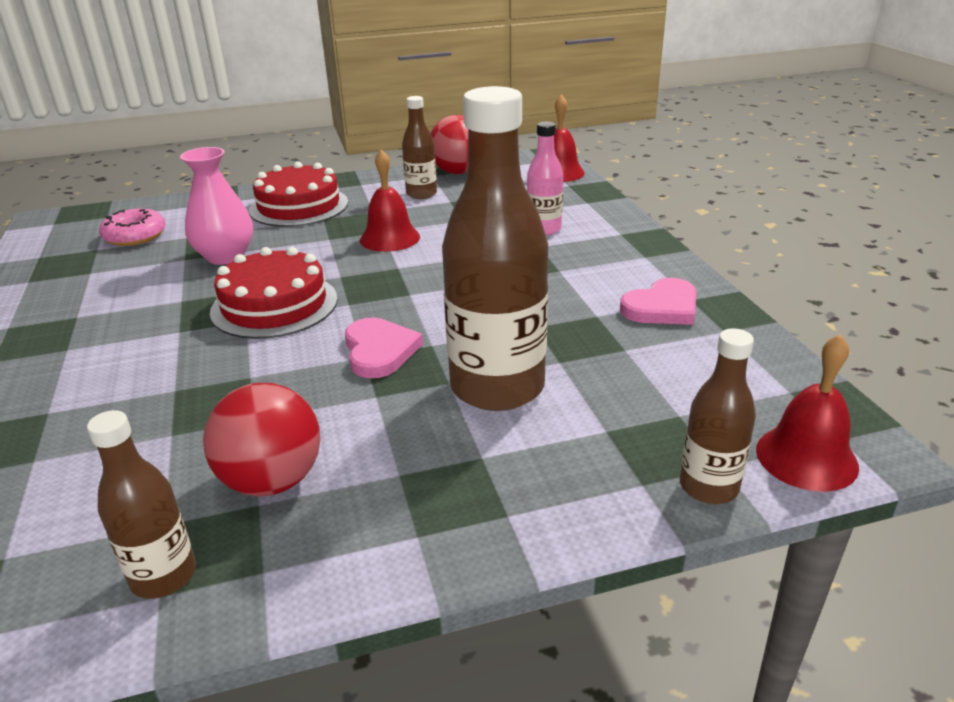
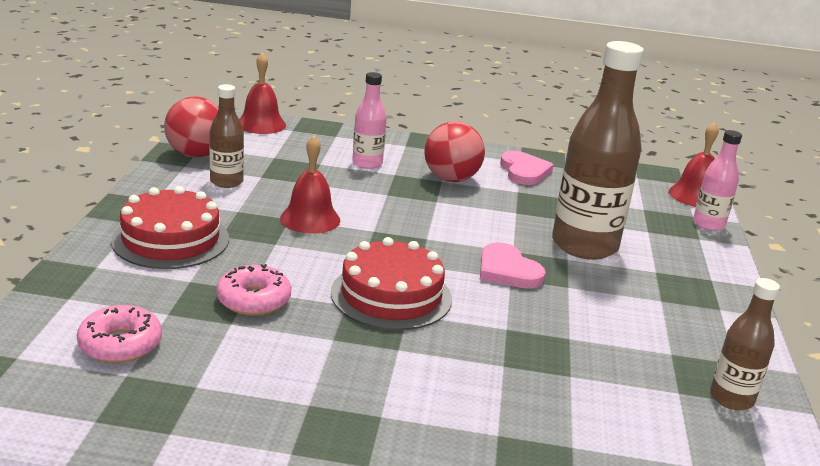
camera: 70 degrees left, 5 degrees down
pink vase [180,147,253,265] -> pink donut [216,264,291,316]
red ball [203,383,320,496] -> red ball moved to [424,121,485,182]
pink heart [345,318,423,378] -> pink heart turned 135 degrees counterclockwise [480,242,546,289]
brown bottle [680,328,756,504] -> pink bottle [693,130,742,231]

